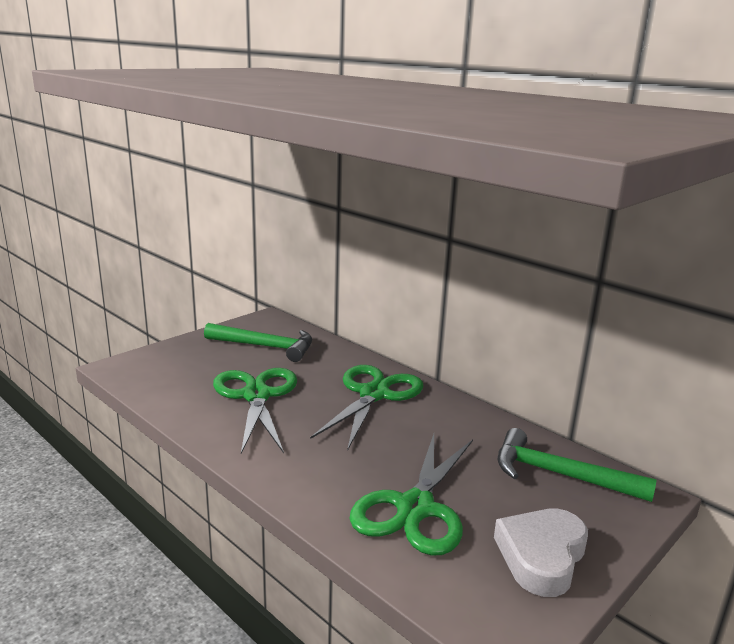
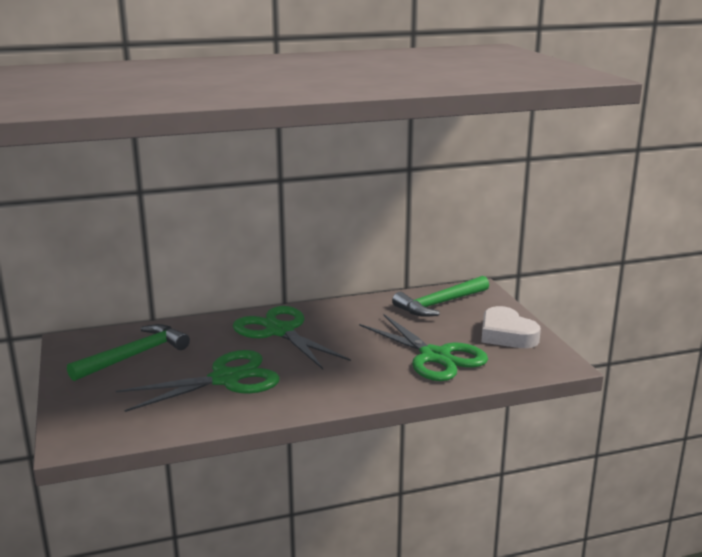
camera: 60 degrees left, 0 degrees up
green scissors [213,368,297,454] -> green scissors turned 135 degrees clockwise [116,350,280,412]

